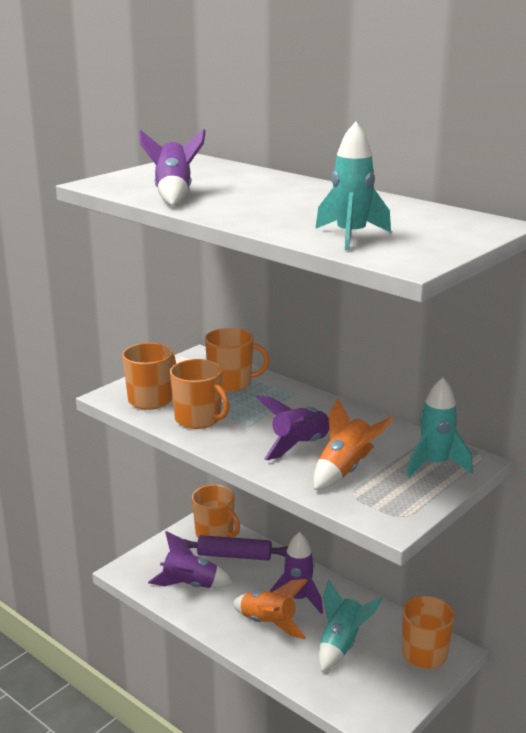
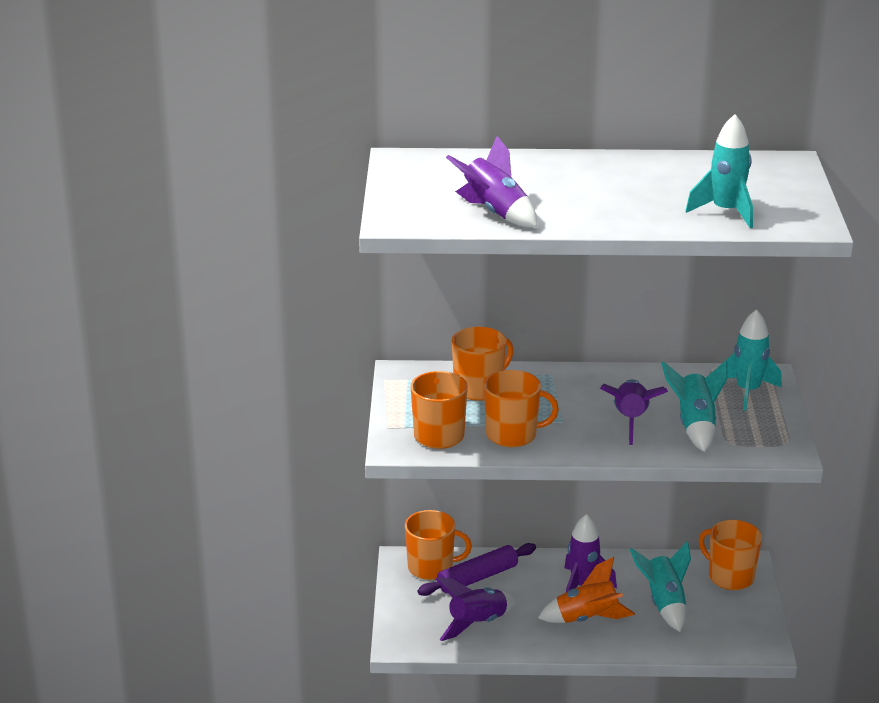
camera: 40 degrees left, 5 degrees up
orange rocket [313,398,394,490] -> turquoise rocket [661,361,728,452]

